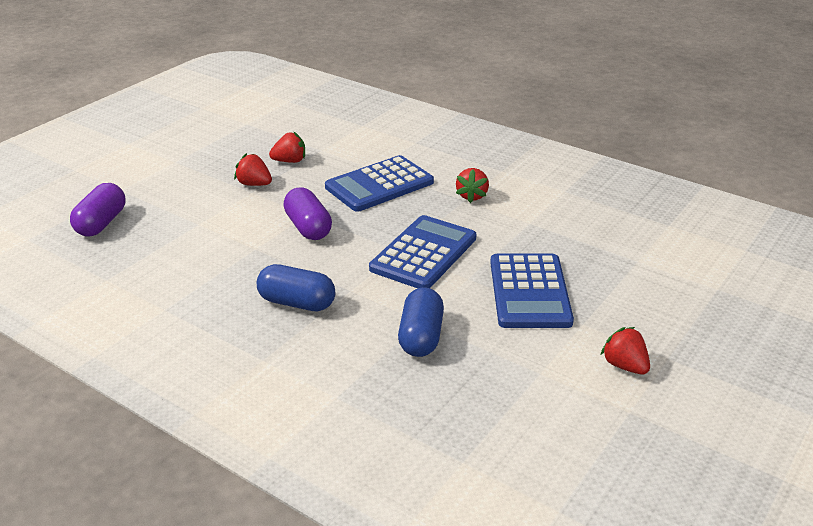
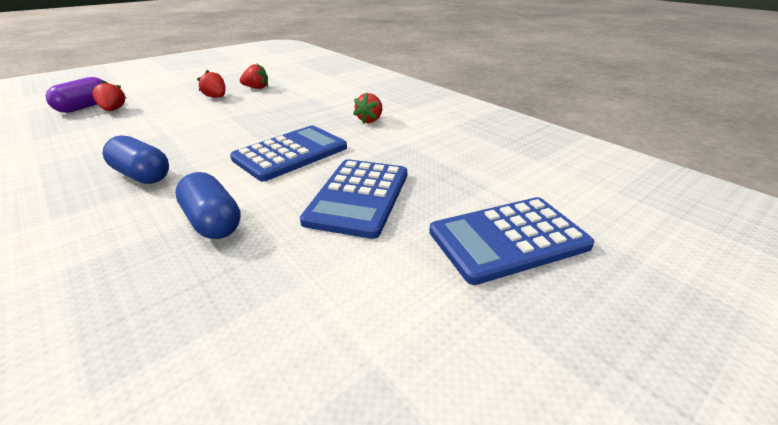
camera: 15 degrees right, 0 degrees up
purple capsule [283,187,332,240] -> none
blue calculator [325,155,434,212] -> blue calculator moved to [429,197,595,285]
blue capsule [398,287,444,357] -> blue capsule turned 60 degrees counterclockwise [175,172,241,239]
red strawberry [601,327,650,374] -> red strawberry moved to [92,81,126,111]

